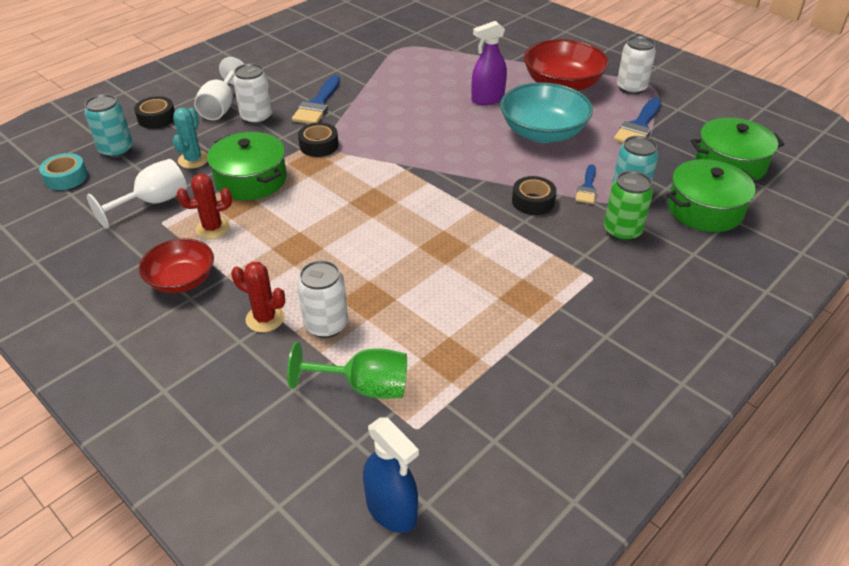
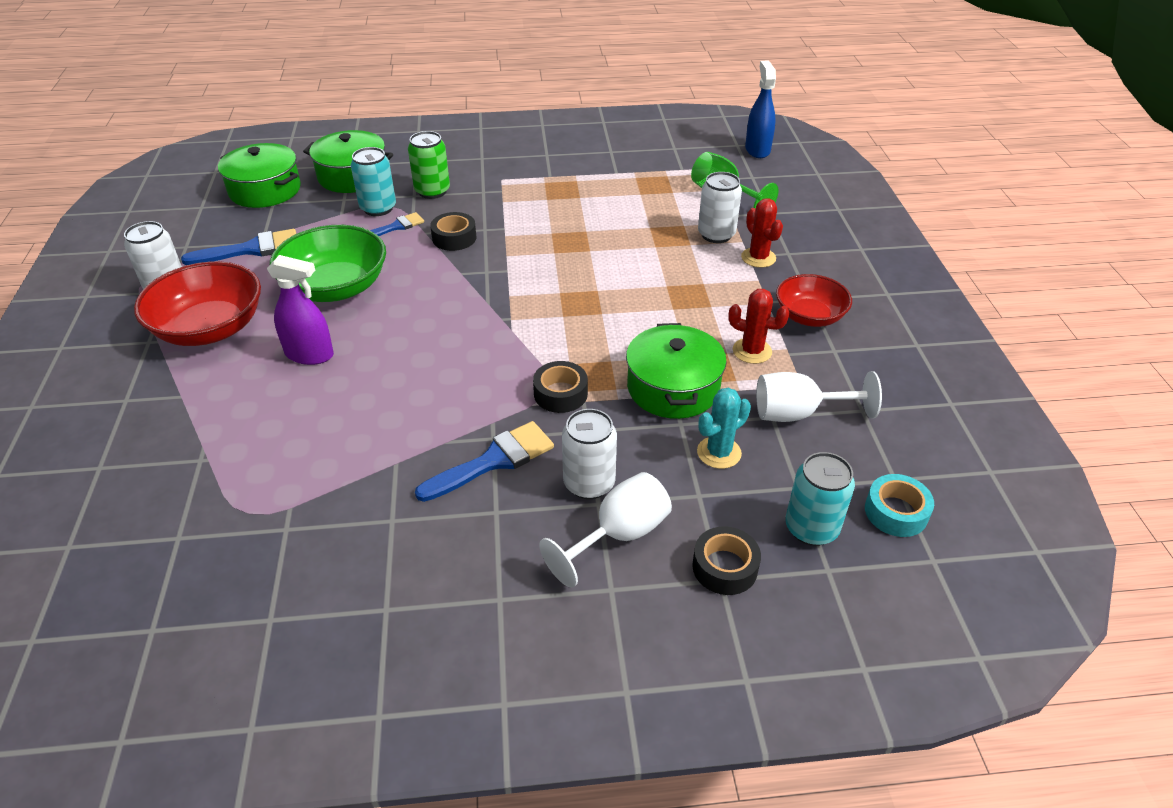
camera: 140 degrees left, 0 degrees up
turquoise bowl [500,82,593,143] -> green bowl [270,225,386,302]

